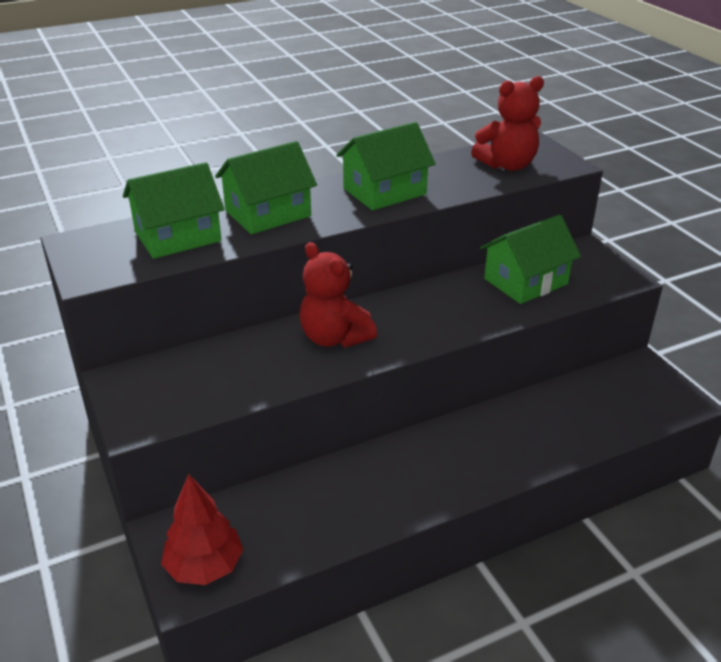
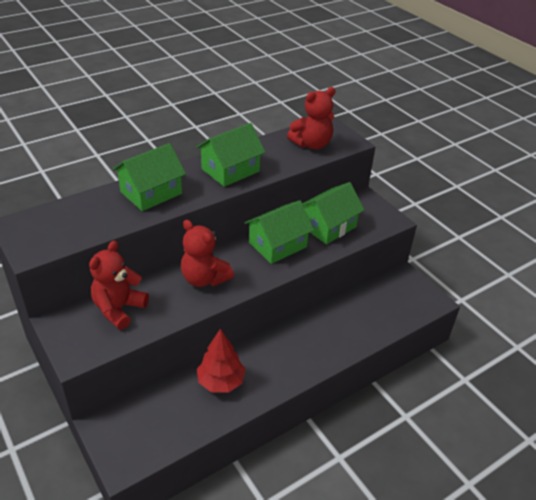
camera: 10 degrees left, 5 degrees up
green house [123,162,225,259] -> green house moved to [245,200,314,264]
red tree [161,474,244,585] -> red tree moved to [197,329,245,393]
none -> red teddy bear [89,240,149,330]

